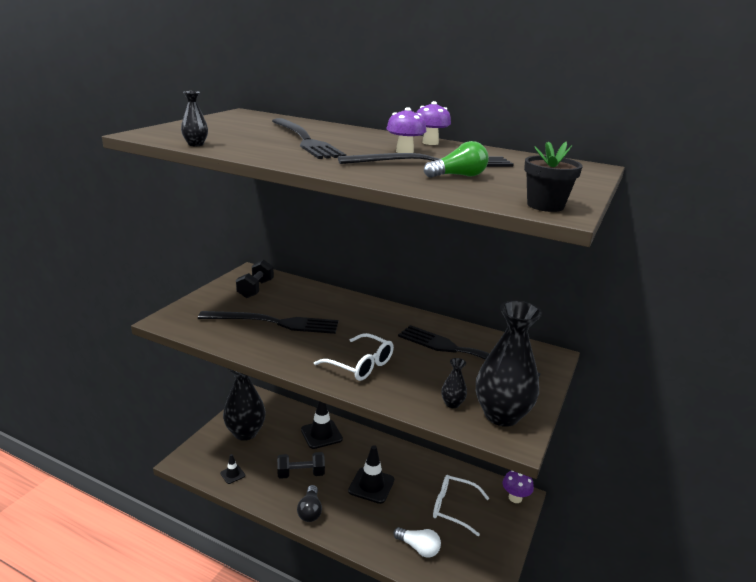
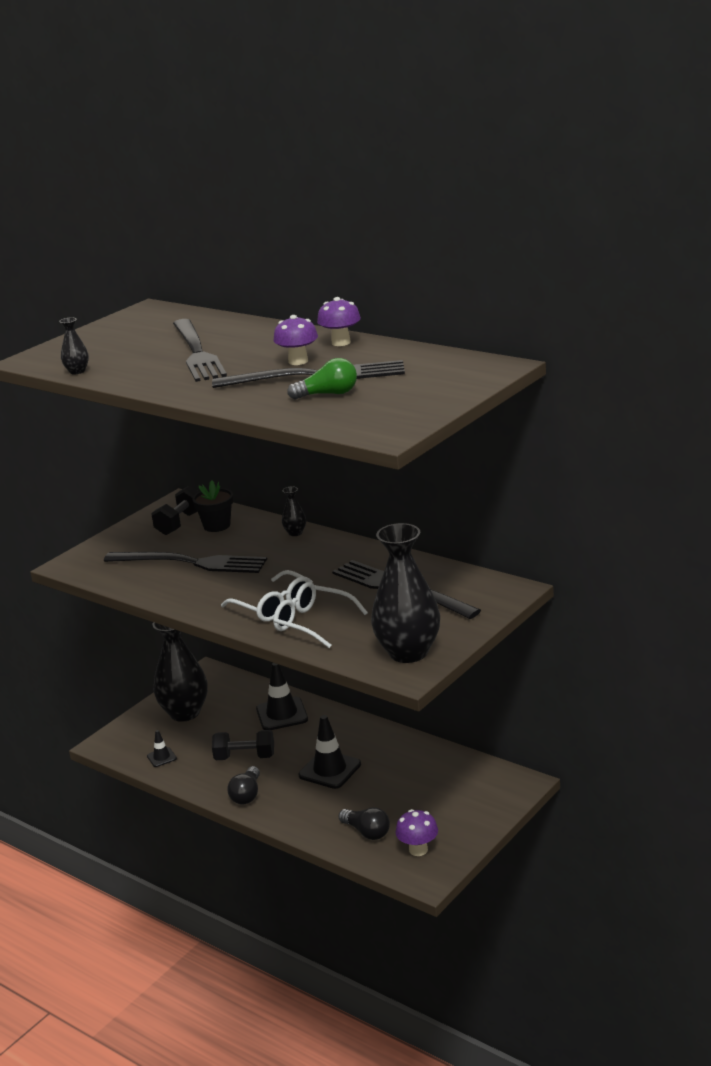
camera: 15 degrees right, 0 degrees up
white light bulb [393,527,441,558] -> black light bulb [338,807,390,840]
white glasses [433,475,489,536] -> white glasses moved to [273,582,368,648]
black vase [441,358,467,408] -> black vase moved to [282,486,306,536]
purple mushroom [502,470,534,503] -> purple mushroom moved to [396,809,438,856]
black flower pot [524,141,583,212] -> black flower pot moved to [192,480,233,532]

